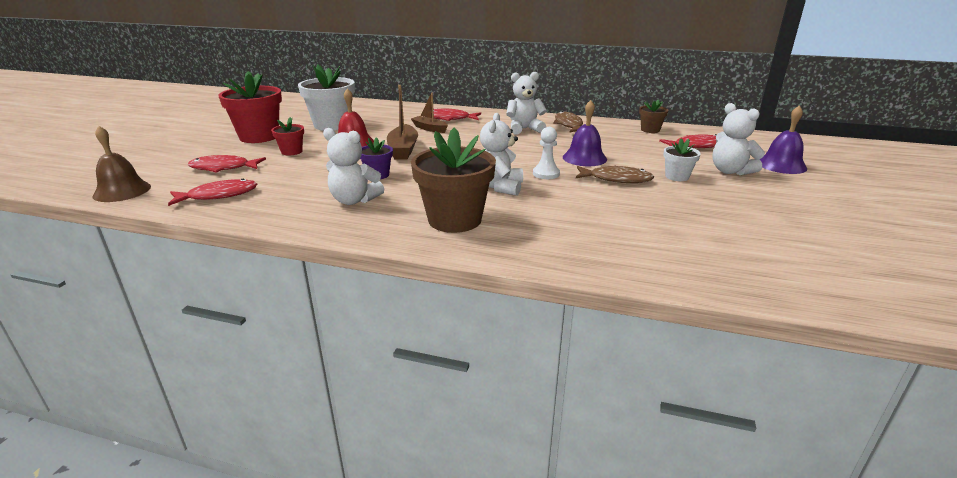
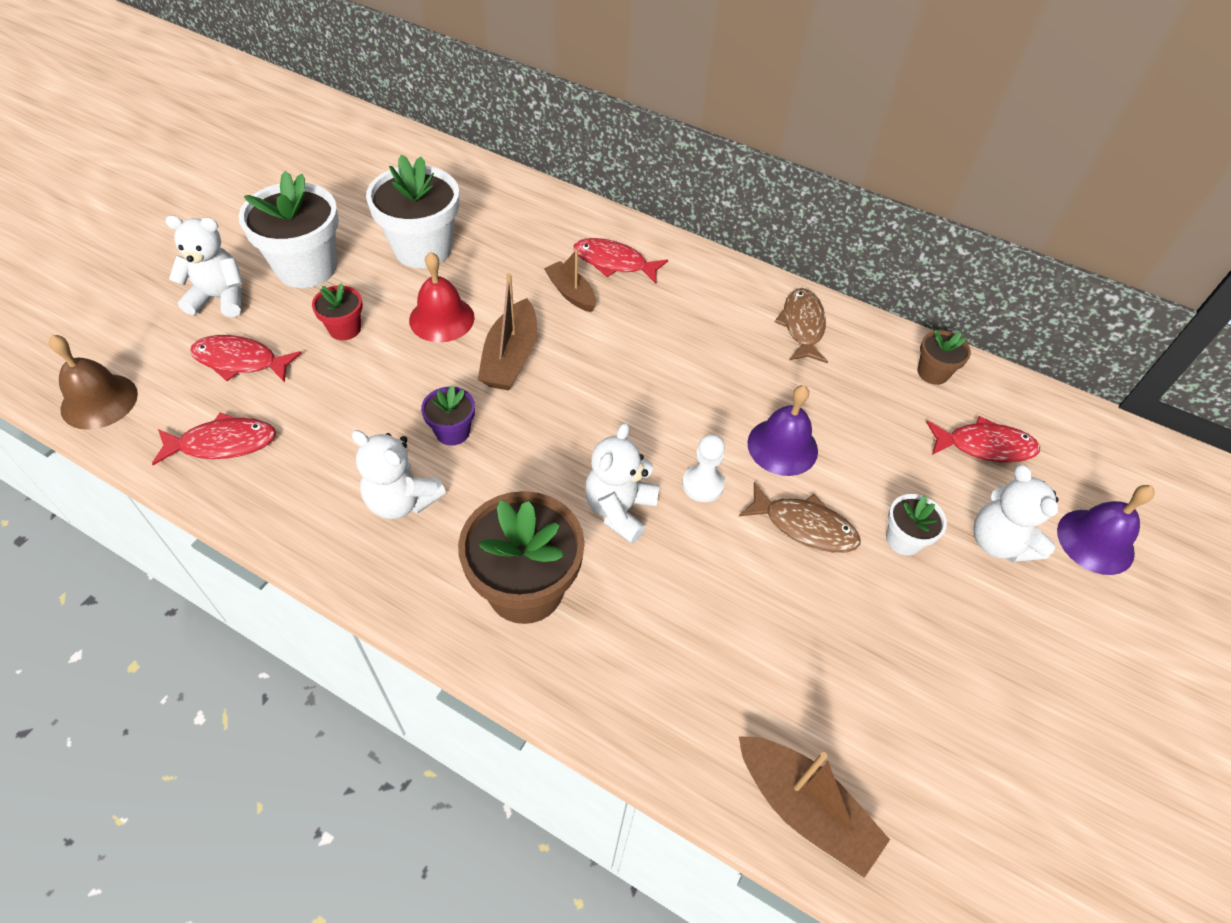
camera: 10 degrees right, 25 degrees up
red flower pot [218,71,282,143] -> white flower pot [239,171,339,288]
white teddy bear [506,72,547,134] -> white teddy bear moved to [165,215,243,317]
none -> brown boat [739,736,890,878]

